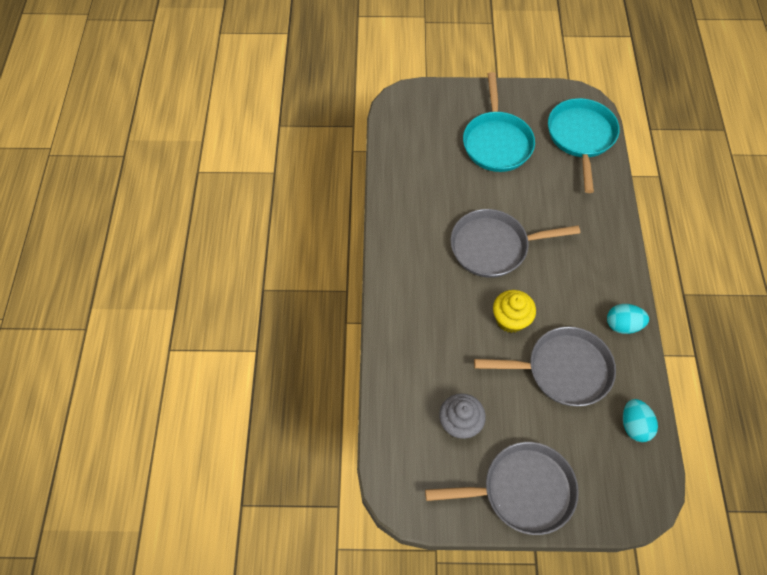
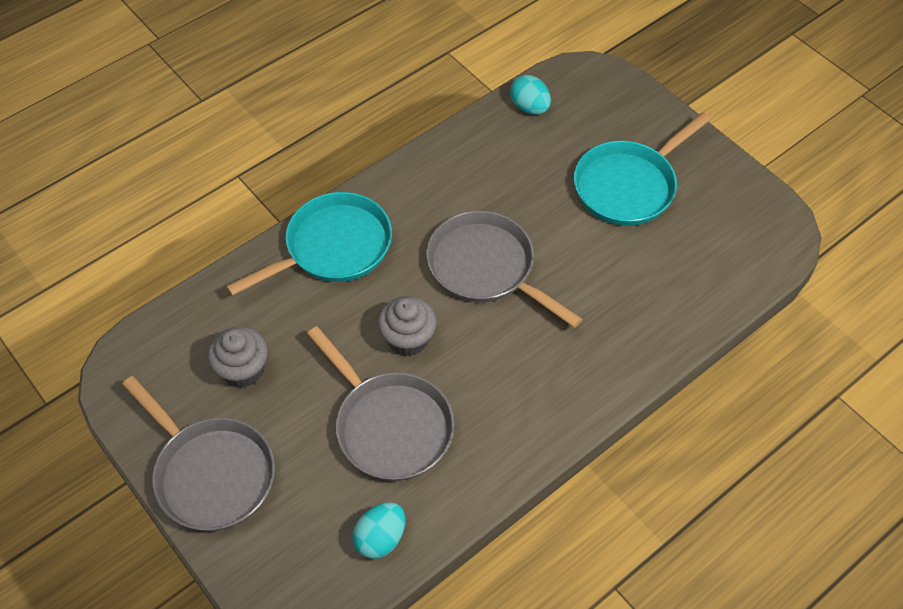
camera: 50 degrees right, 5 degrees down
yellow cupcake [493,290,536,333] -> grey cupcake [378,296,437,356]
turquoise pan [548,98,620,193] -> turquoise pan moved to [226,192,392,296]
turquoise egg [607,304,649,334] -> turquoise egg moved to [510,75,551,115]

